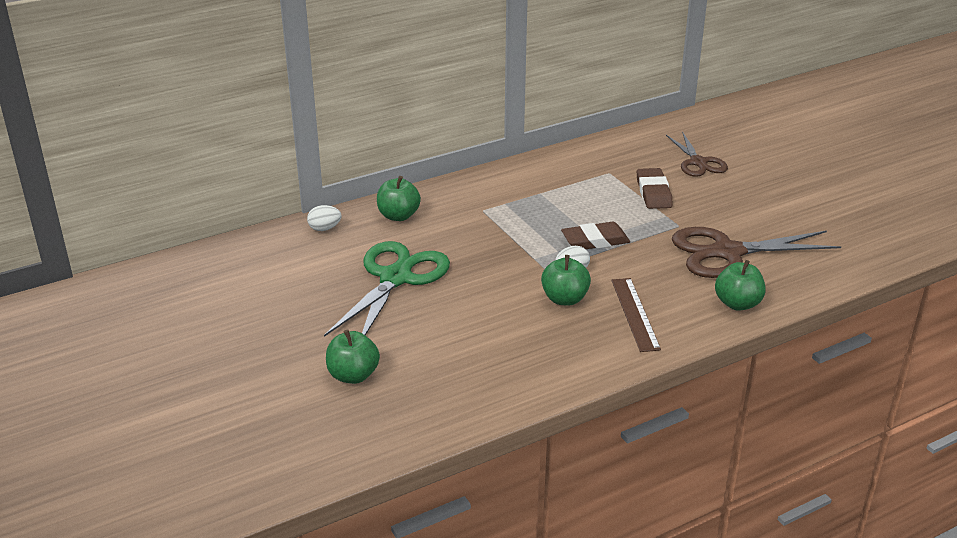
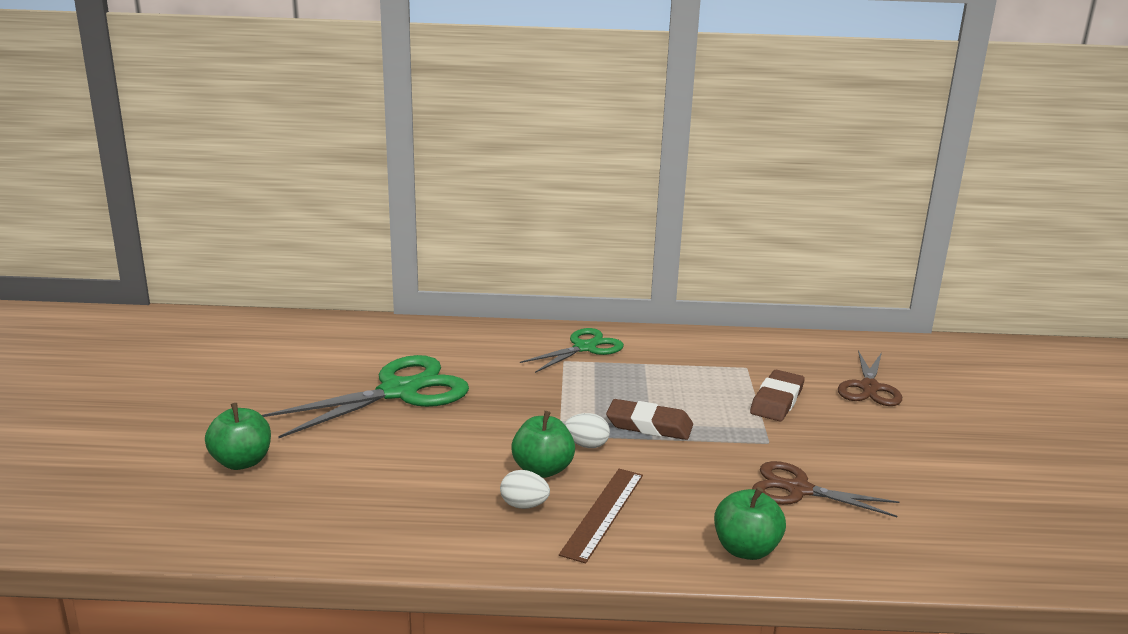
camera: 30 degrees right, 10 degrees down
white egg [307,205,341,231] -> white egg moved to [500,470,550,509]
green apple [377,176,421,221] -> none
brown scissors [672,227,841,278] -> brown scissors [752,461,899,517], size x0.61
none -> green scissors [520,328,624,373]

